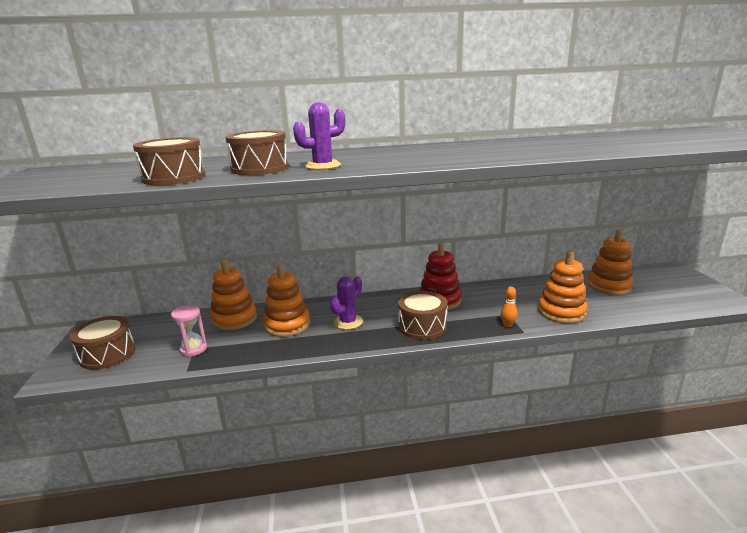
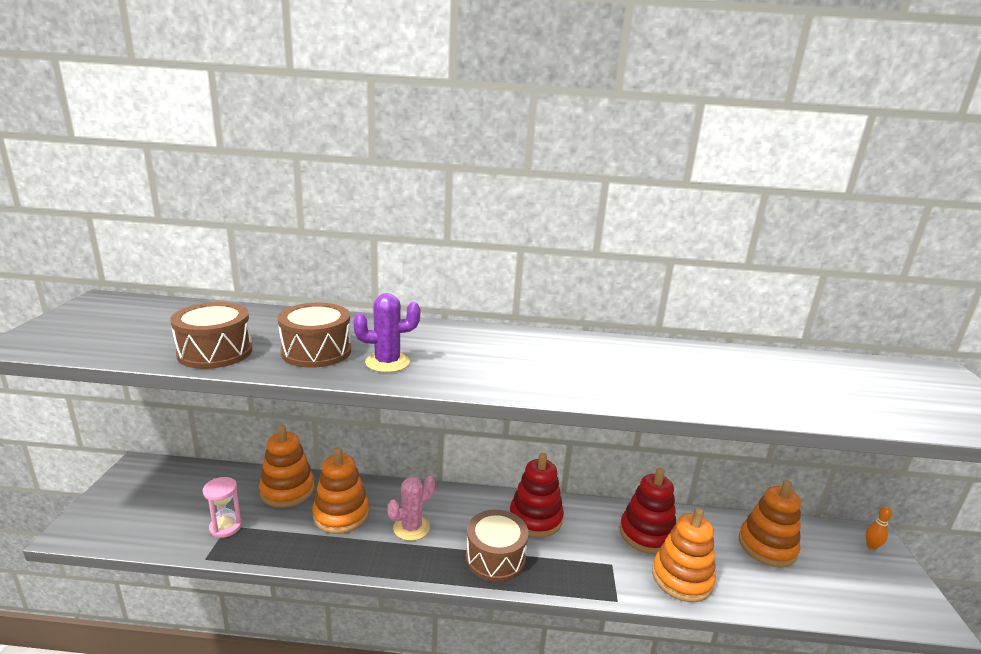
camera: 10 degrees right, 0 degrees up
brown drum [70,316,135,370] -> none
purple cactus [330,276,363,330] -> pink cactus [387,476,435,541]
orange bowling pin [501,287,517,327] -> orange bowling pin moved to [866,506,892,550]
none -> red stacking toy [620,468,676,554]

